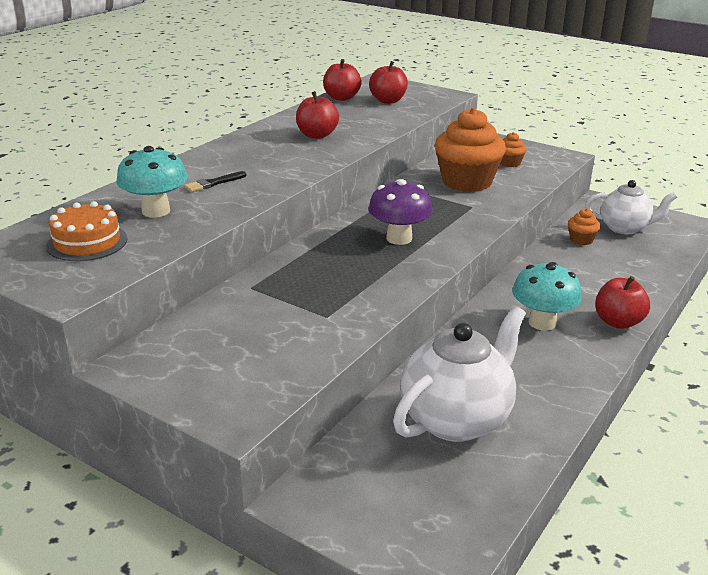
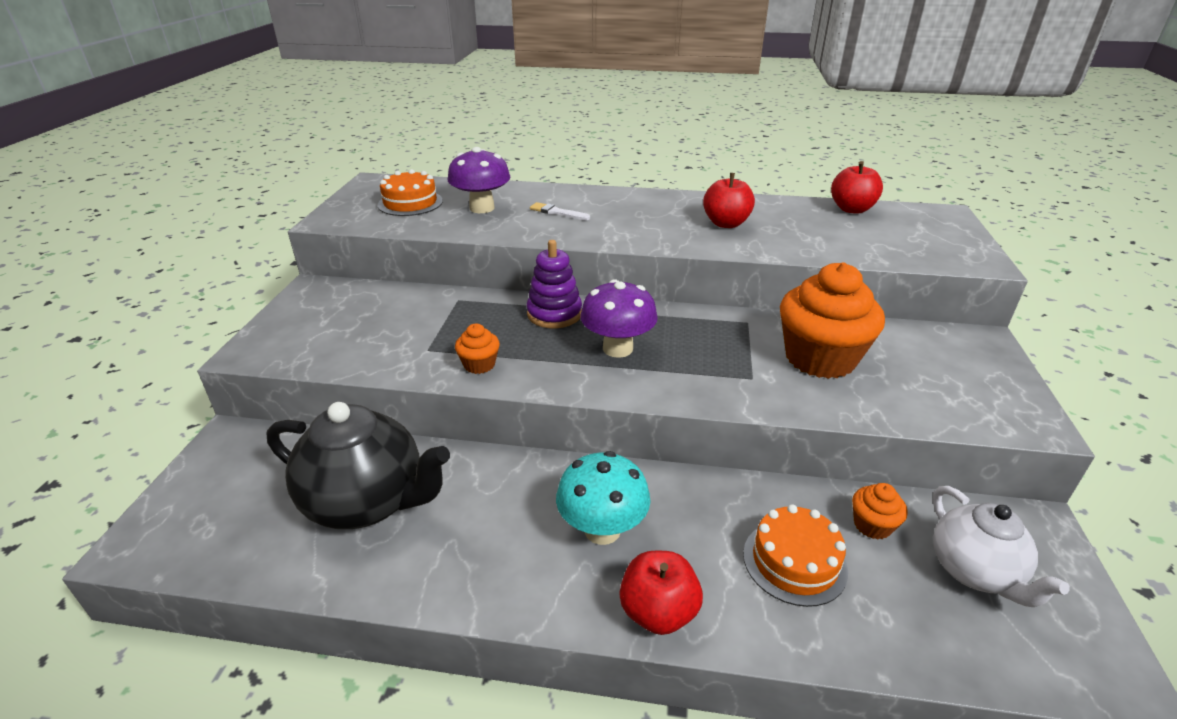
camera: 65 degrees right, 5 degrees up
turquoise mushroom [116,146,187,217] -> purple mushroom [448,147,510,213]
black brush [184,171,246,192] -> white brush [530,202,590,220]
red apple [369,61,408,104] -> none
white teapot [393,306,526,442] -> black teapot [267,402,450,529]
orange cupcake [500,132,527,167] -> orange cupcake moved to [455,324,500,374]
none -> purple stacking toy [527,240,582,328]
none -> orange cake [743,504,848,607]

